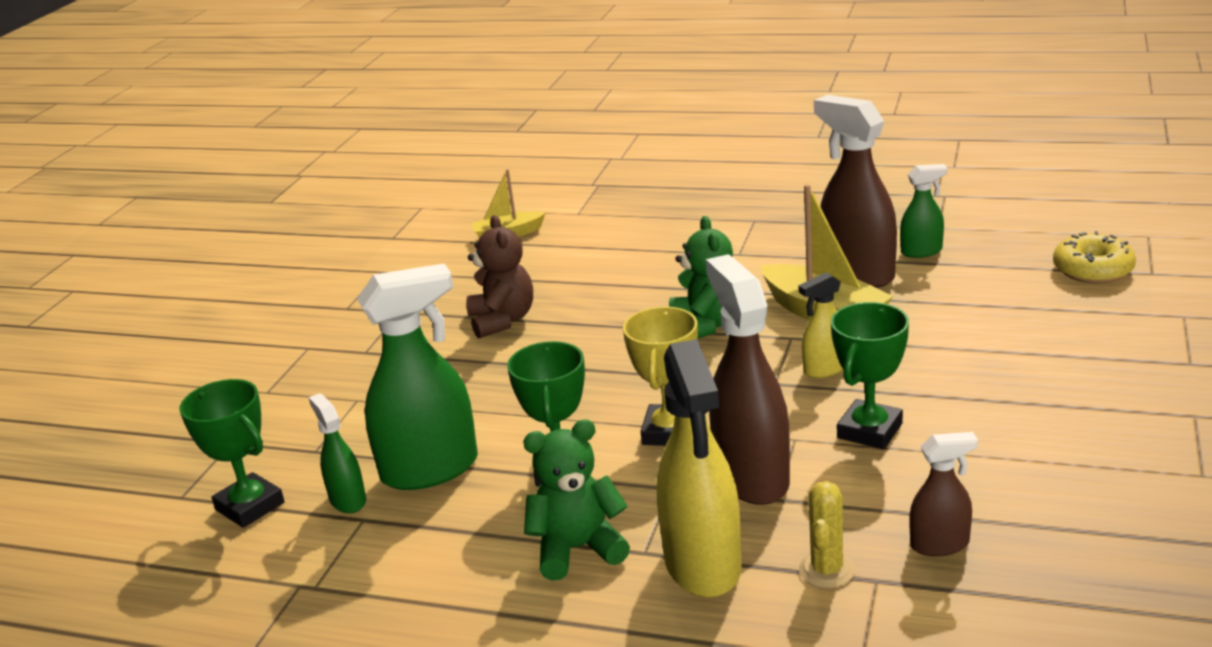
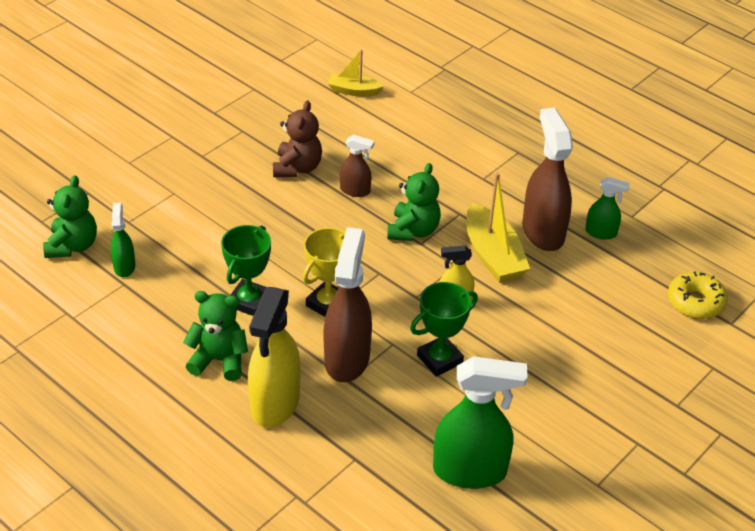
camera: 20 degrees right, 15 degrees up
green trophy [180,379,285,528] -> green teddy bear [43,175,97,258]
green spray bottle [357,264,478,490] -> green spray bottle moved to [433,356,528,489]
yellow cactus [799,481,856,588] -> none
brown spray bottle [909,432,978,557] -> brown spray bottle moved to [340,135,374,197]

